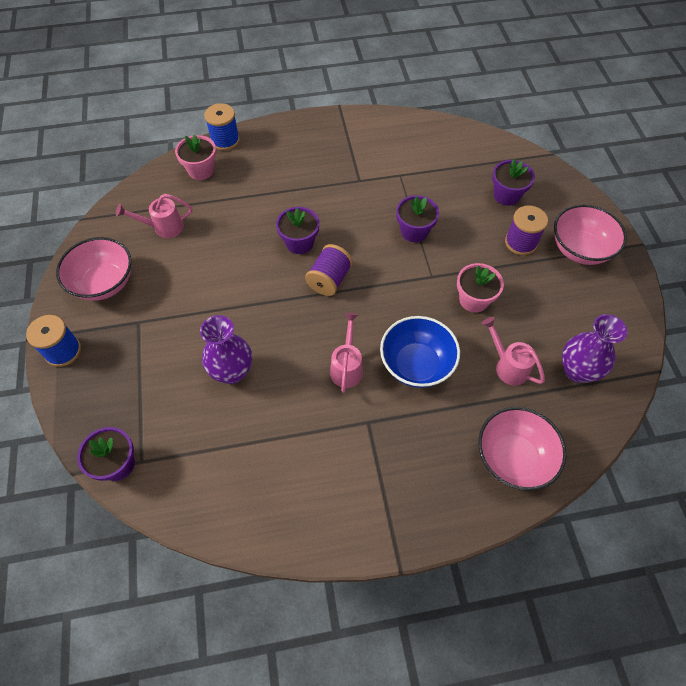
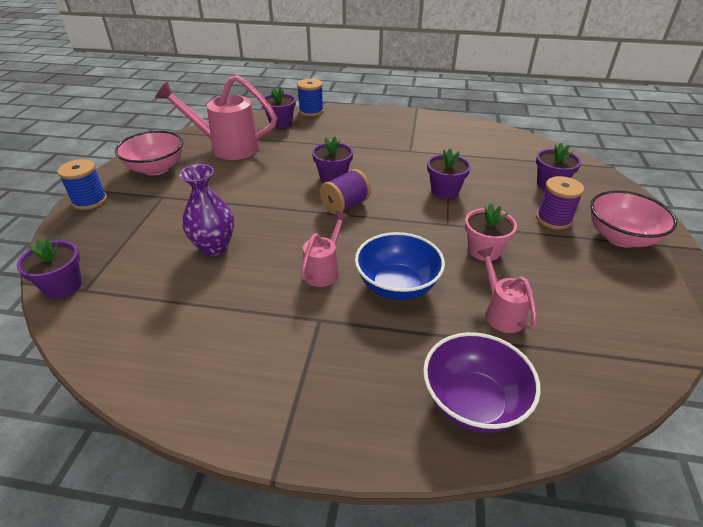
camera: 20 degrees right, 20 degrees down
pink watering can [116,194,192,238] -> pink watering can [155,75,277,160], size x1.84
pink flower pot [175,134,216,180] -> purple flower pot [262,87,296,128]
pink bowl [478,407,567,491] -> purple bowl [423,332,541,433]
purple vase [562,314,628,383] -> none

